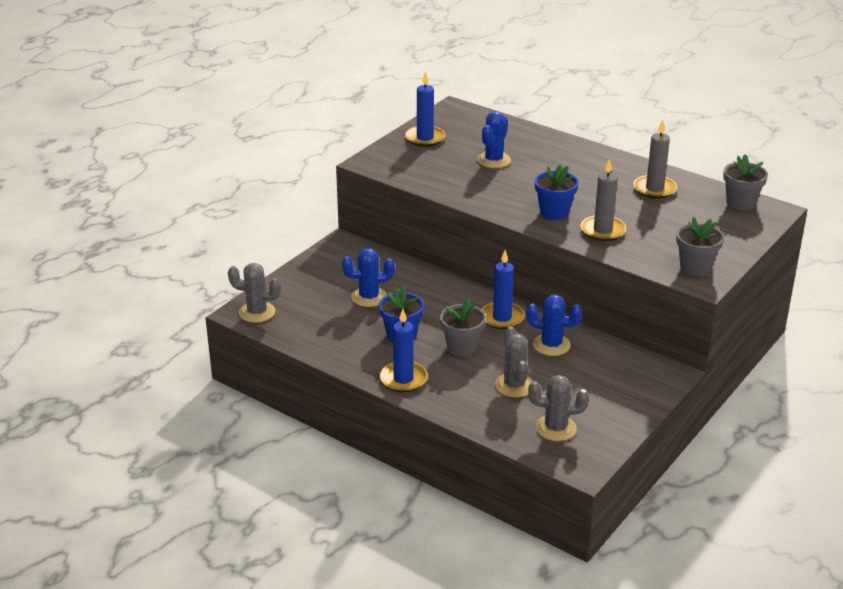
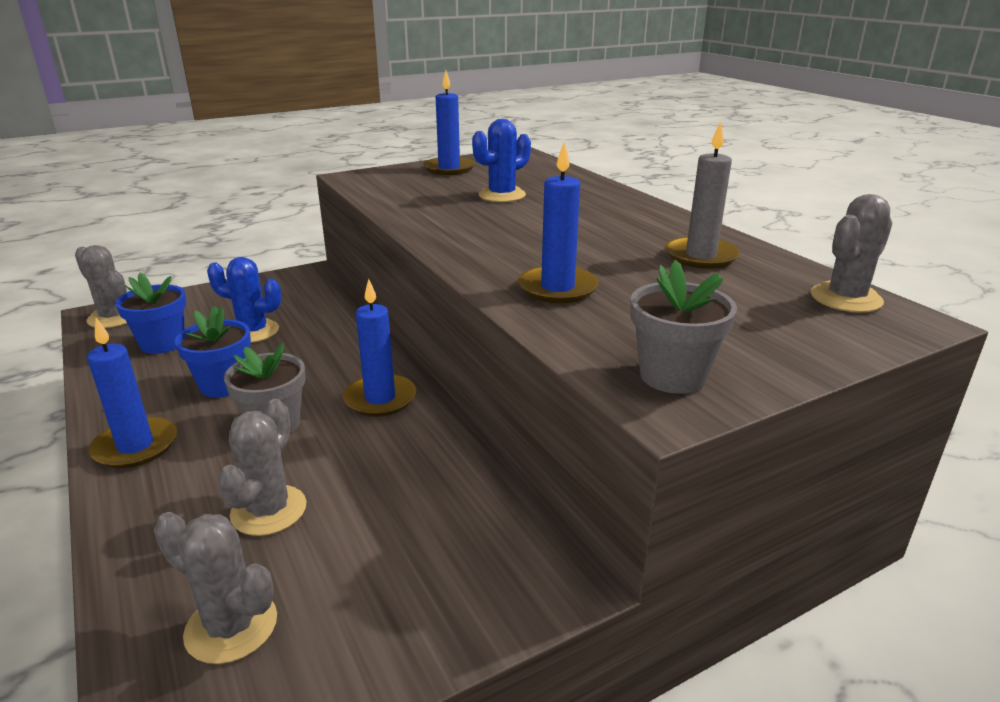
camera: 25 degrees right, 5 degrees down
blue cactus [526,295,582,356] -> none
blue flower pot [535,164,579,220] -> blue flower pot moved to [115,273,186,354]
grey candle [581,158,626,241] -> blue candle [518,142,599,303]
grey flower pot [723,154,768,211] -> grey cactus [811,194,892,312]

